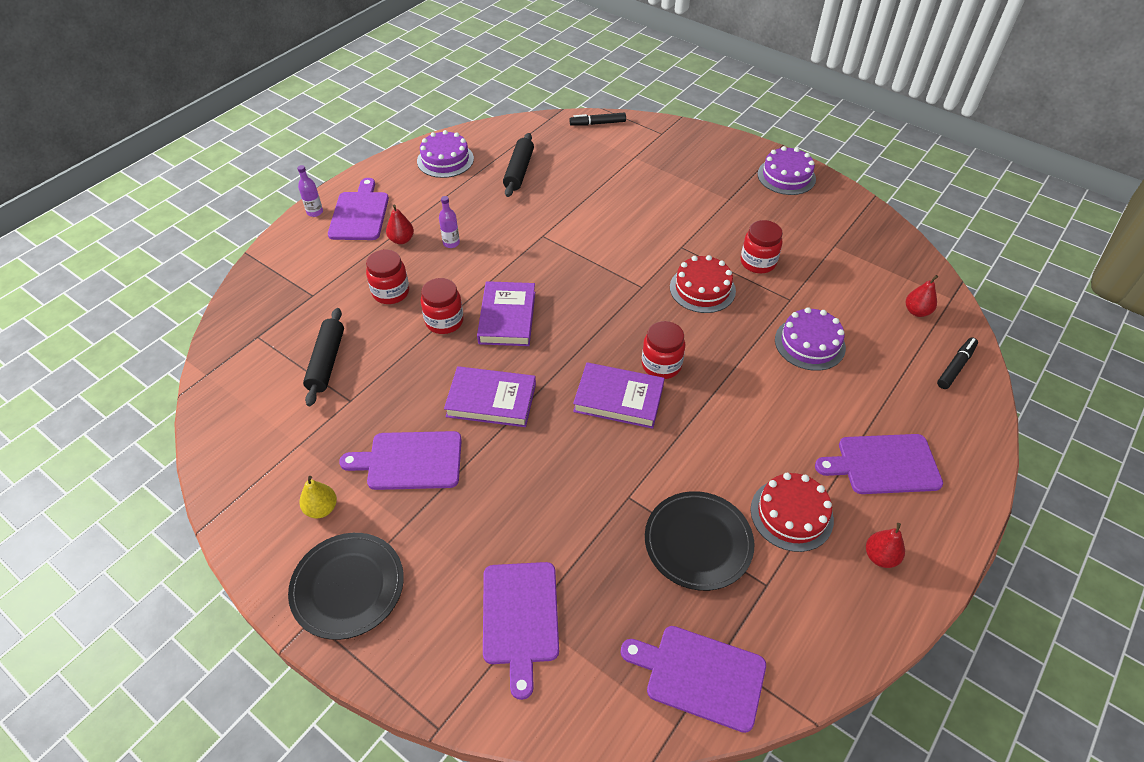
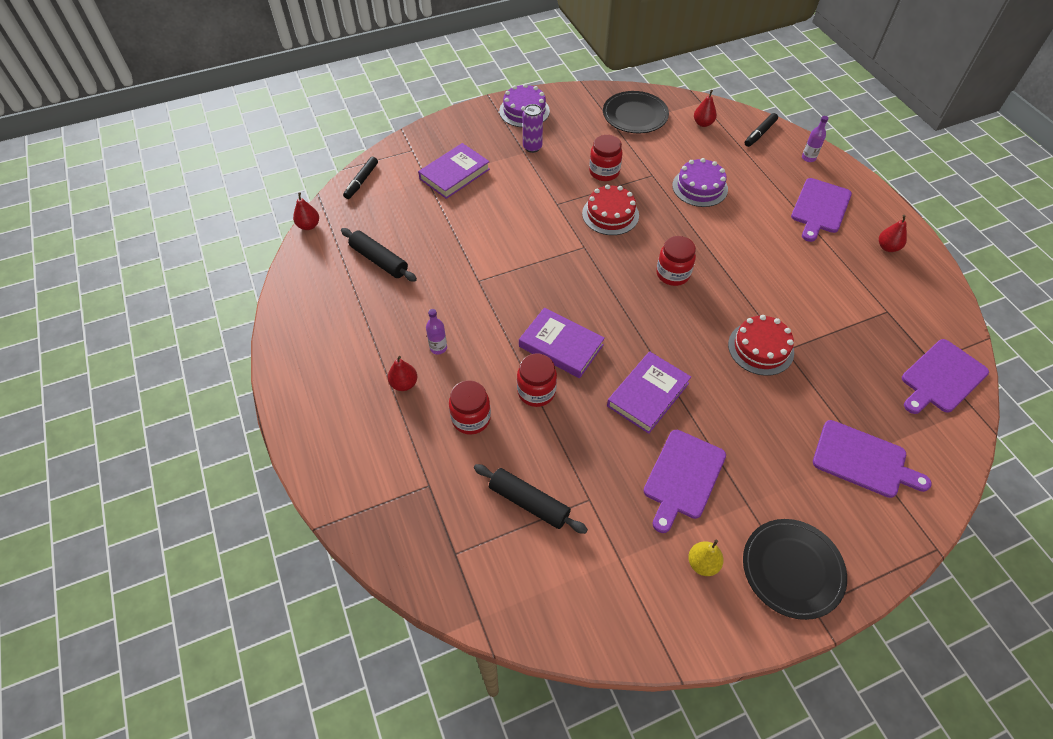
camera: 60 degrees left, 5 degrees up
purple bottle [297,165,323,217] -> purple bottle moved to [802,116,828,162]
purple cutting board [328,178,389,240] -> none
purple cake [417,130,474,178] -> none
purple book [573,362,665,429] -> purple book moved to [418,143,490,199]
black plate [645,491,754,591] -> black plate moved to [603,91,669,133]
red cake [751,473,834,552] -> red cake moved to [728,315,794,376]
black marker [937,337,978,389] -> black marker turned 120 degrees counterclockwise [745,113,778,147]
none -> red pear [293,192,319,230]
none -> purple can [523,104,543,153]

